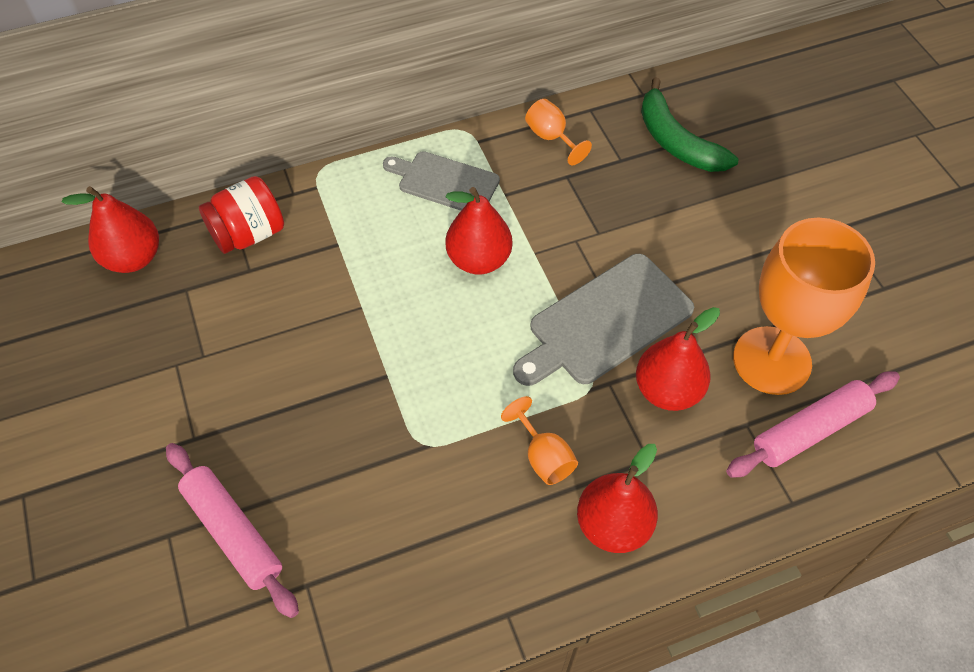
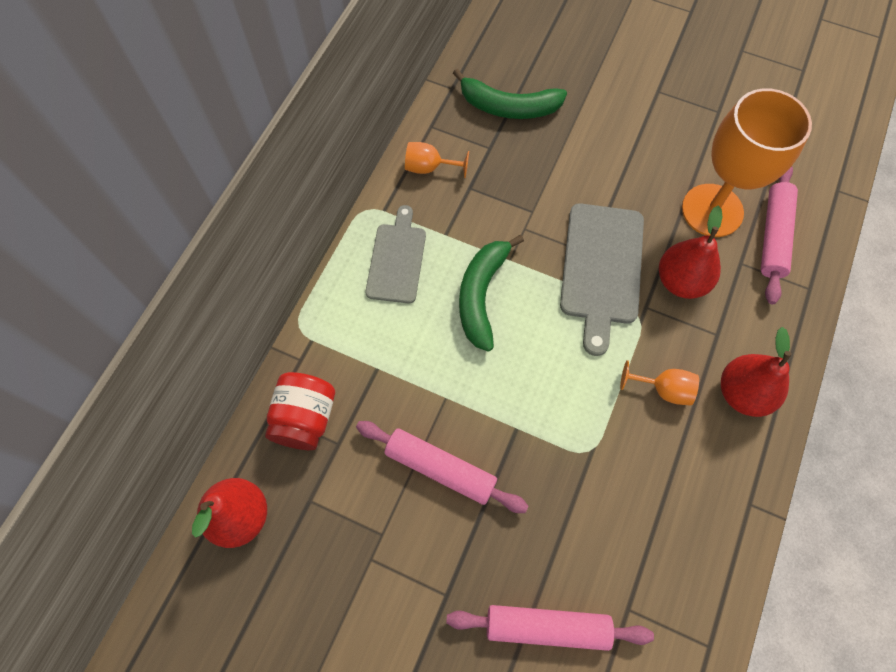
camera: 45 degrees left, 10 degrees up
grey cutting board [383,151,500,211] -> grey cutting board turned 120 degrees clockwise [366,205,426,303]
red pear [445,187,512,275] -> green banana [459,235,524,352]
none -> pink rolling pin [356,421,528,513]

